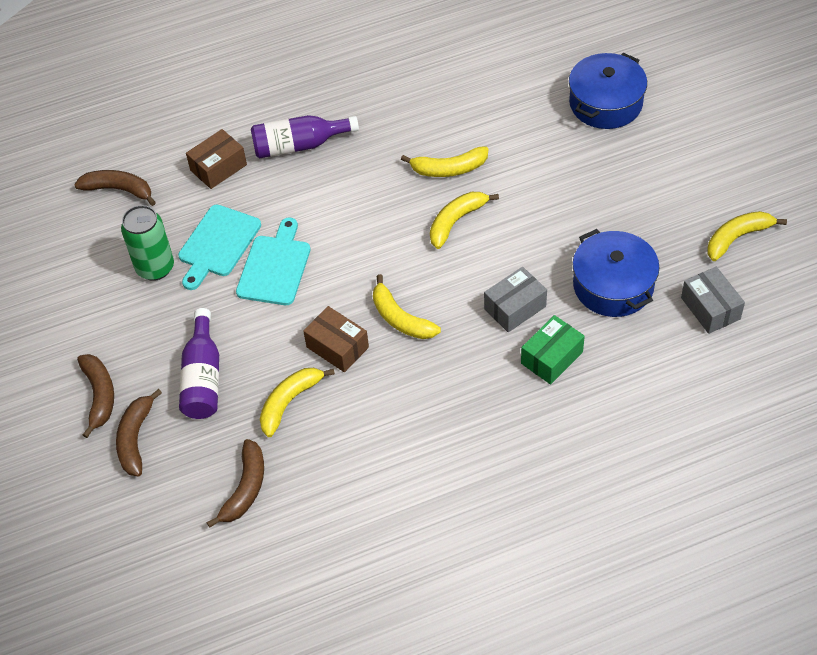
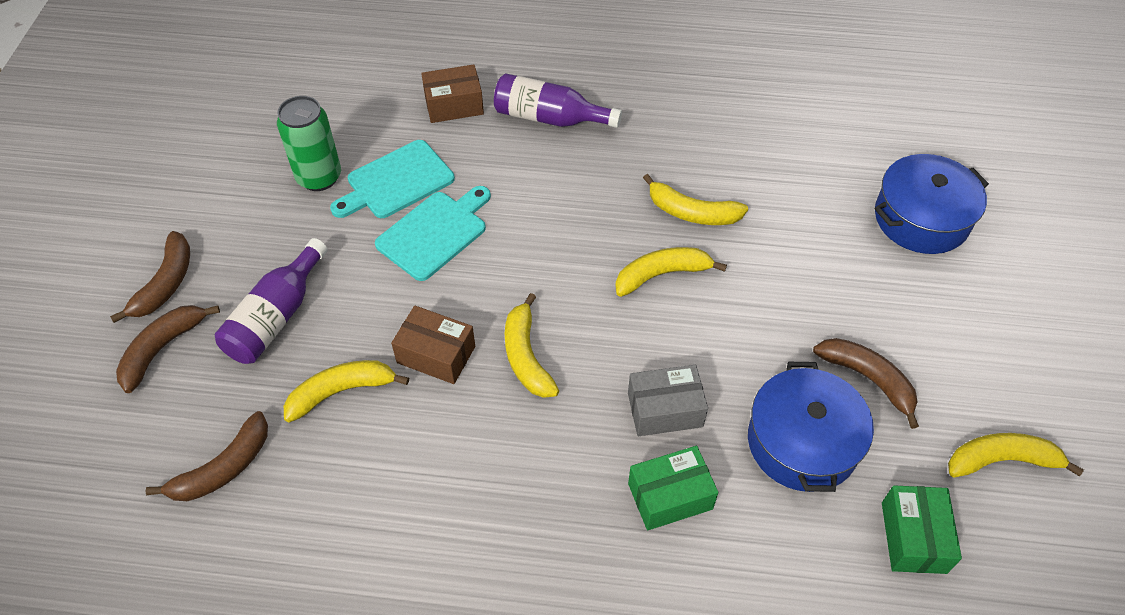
camera: 25 degrees right, 0 degrees up
brown banana [74,170,156,206] -> brown banana moved to [813,338,919,429]
brown box [303,306,369,372] -> brown box turned 45 degrees counterclockwise [391,306,475,384]
grey box [681,267,745,334] -> green box [882,485,962,574]

